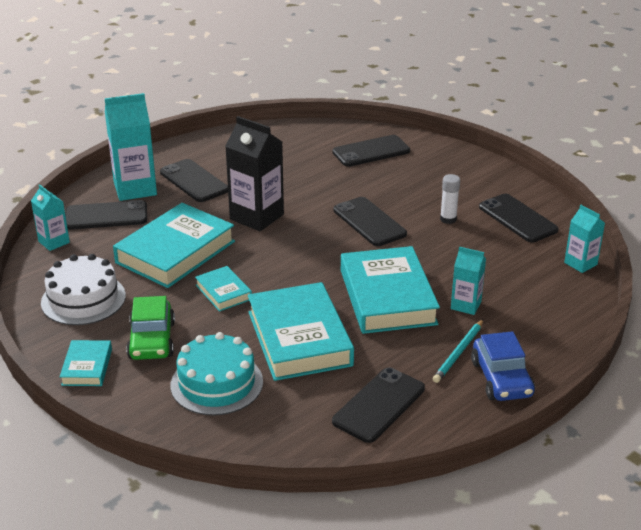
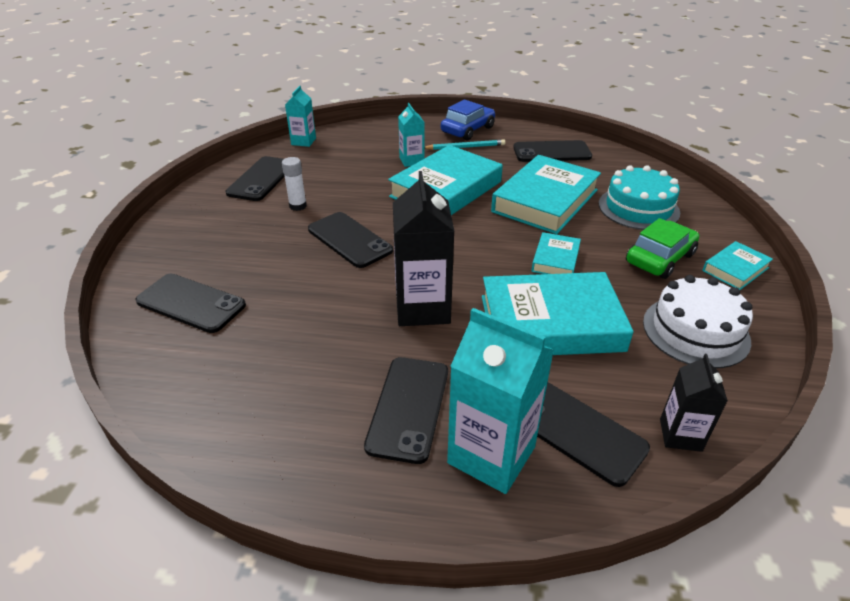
camera: 130 degrees left, 5 degrees up
turquoise carton [31,184,70,251] -> black carton [660,354,728,452]
black phone [334,197,407,246] -> black phone turned 60 degrees counterclockwise [308,212,393,268]

